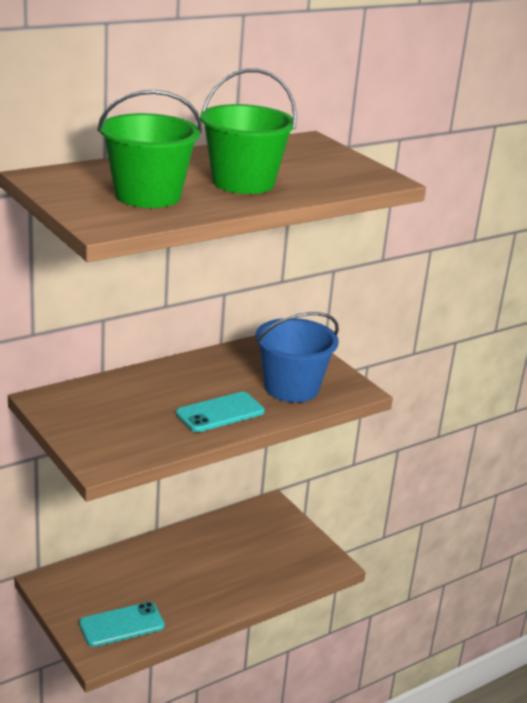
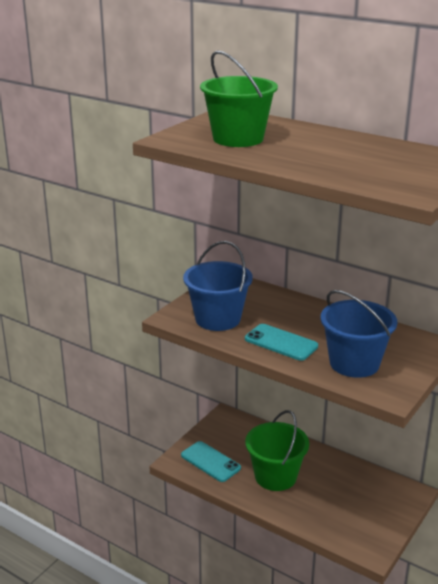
camera: 70 degrees right, 0 degrees up
green bucket [200,68,297,194] -> green bucket moved to [245,410,309,491]
none -> blue bucket [183,241,253,331]

